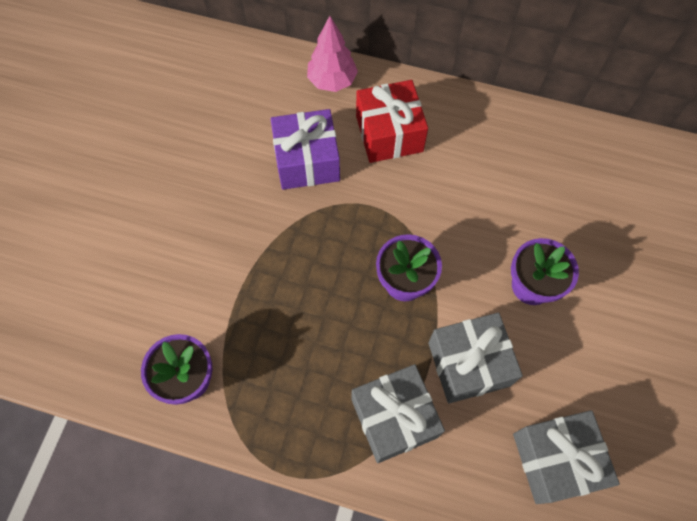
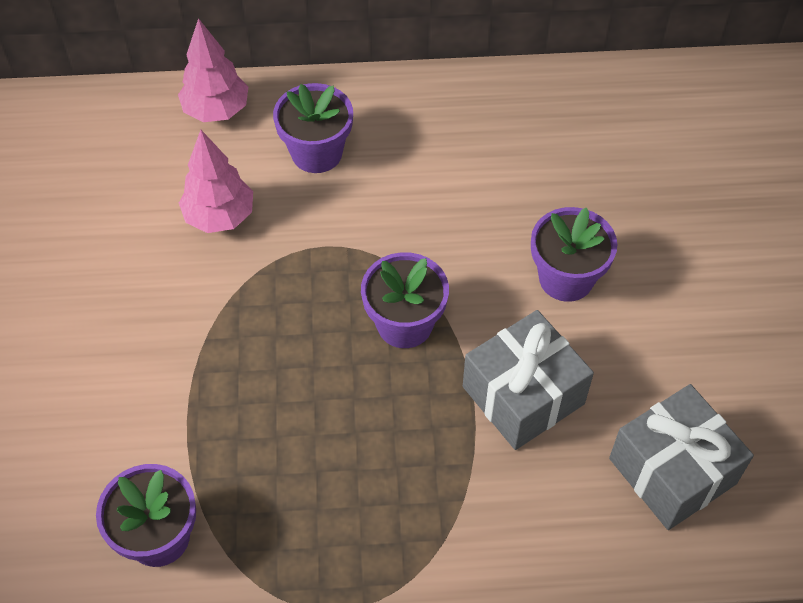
camera: 20 degrees left, 10 degrees down
purple gift [271,109,340,190] -> pink tree [179,130,253,233]
grey gift [351,364,445,463] -> none
red gift [356,80,428,163] -> purple flower pot [273,83,353,173]

